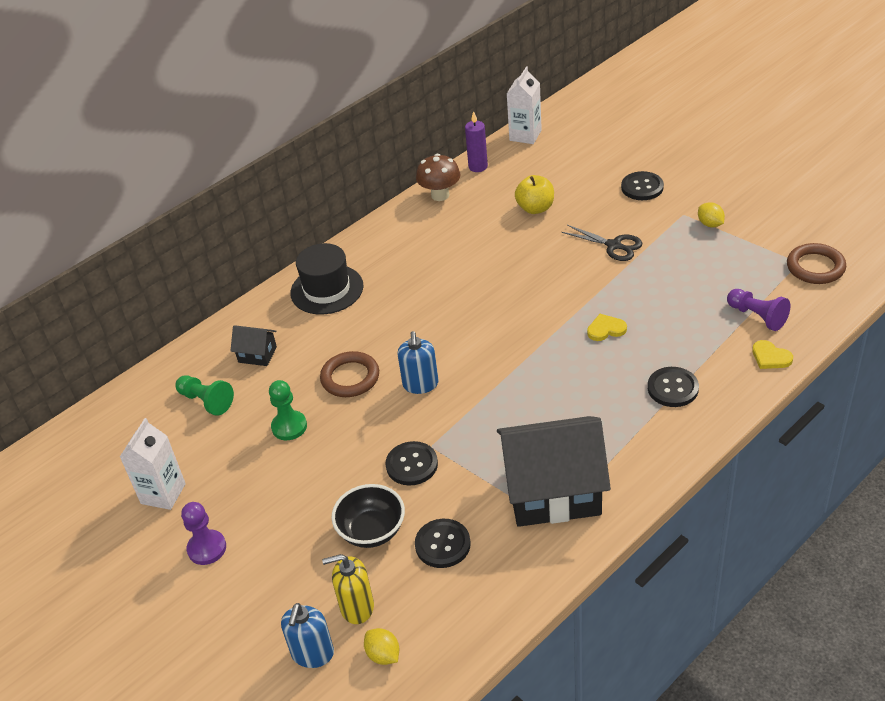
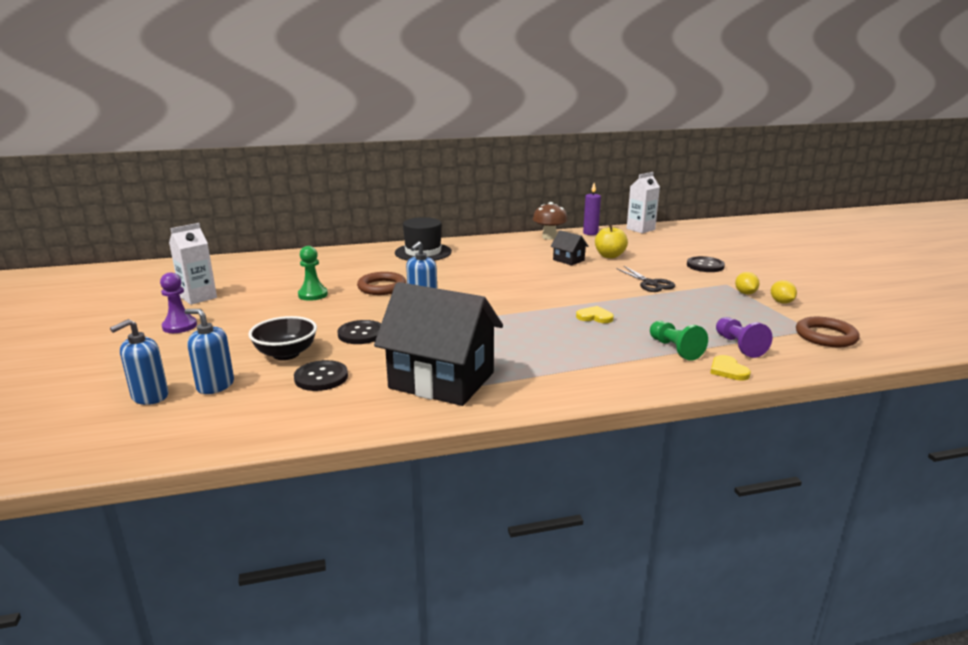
camera: 25 degrees right, 20 degrees down
green pawn [175,375,234,416] -> green pawn moved to [650,321,708,361]
black house [230,325,277,366] -> black house moved to [551,230,589,265]
yellow soap dispenser [322,554,374,624] -> blue soap dispenser [185,309,234,394]
yellow lemon [364,628,399,665] -> yellow lemon moved to [771,280,797,304]
black button [648,367,699,407] -> none

